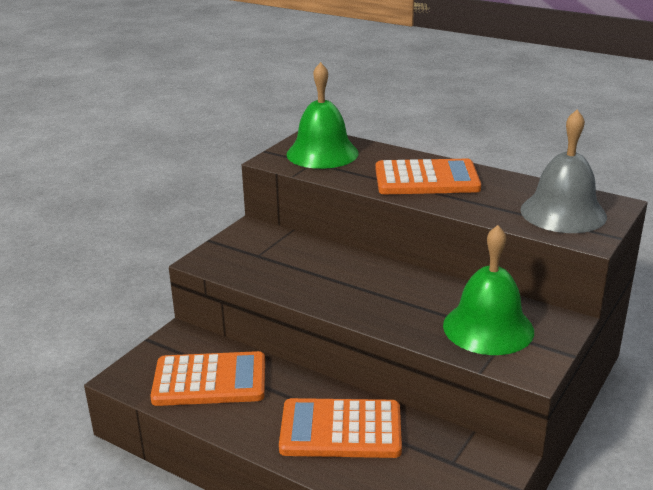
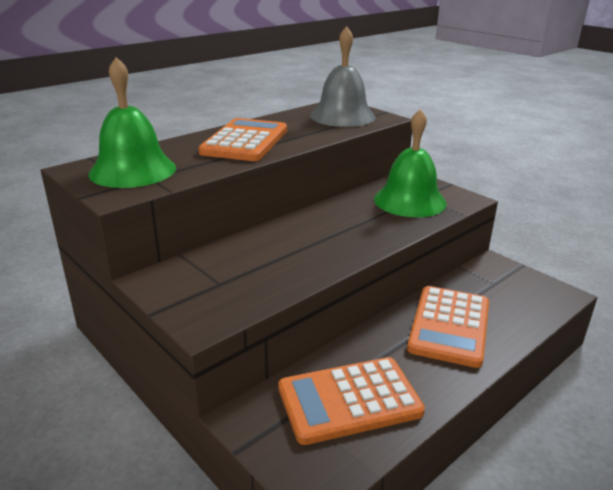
camera: 75 degrees left, 0 degrees up
orange calculator [150,351,265,406] -> orange calculator turned 120 degrees counterclockwise [278,357,425,445]

